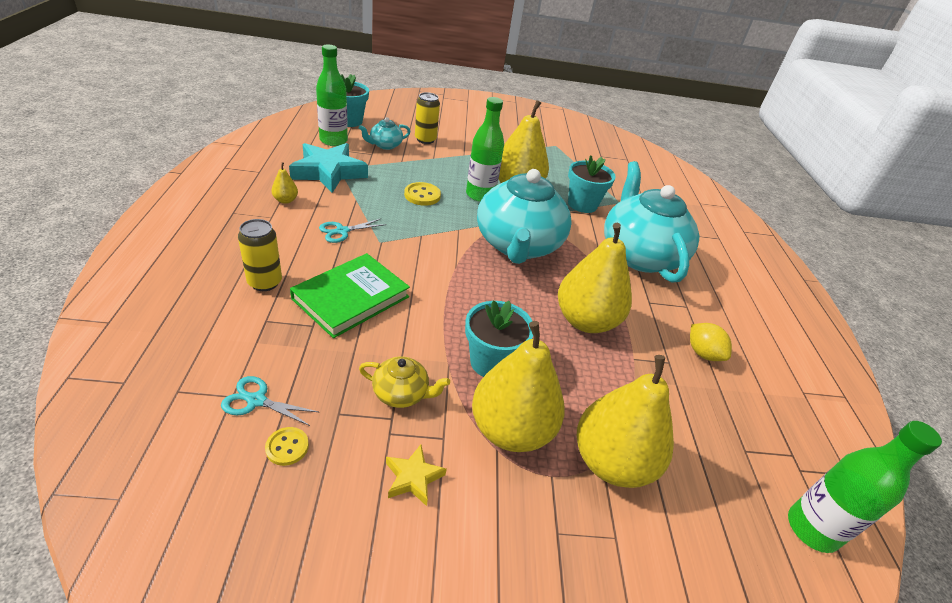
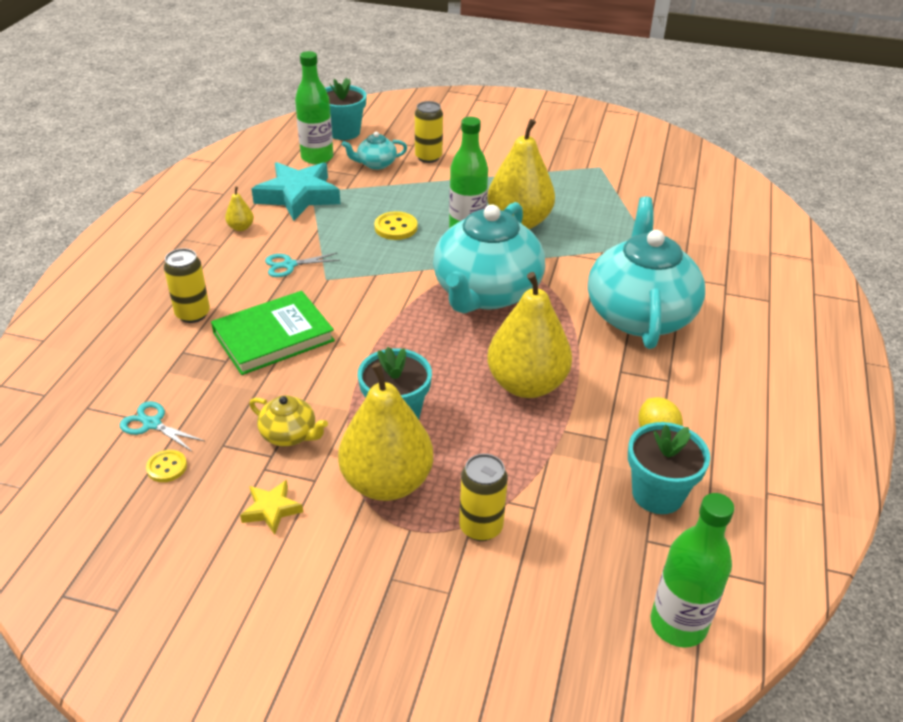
camera: 20 degrees right, 0 degrees up
turquoise flower pot [568,155,616,213] -> turquoise flower pot moved to [628,422,710,514]
yellow pear [577,355,674,488] -> yellow can [459,454,508,541]

